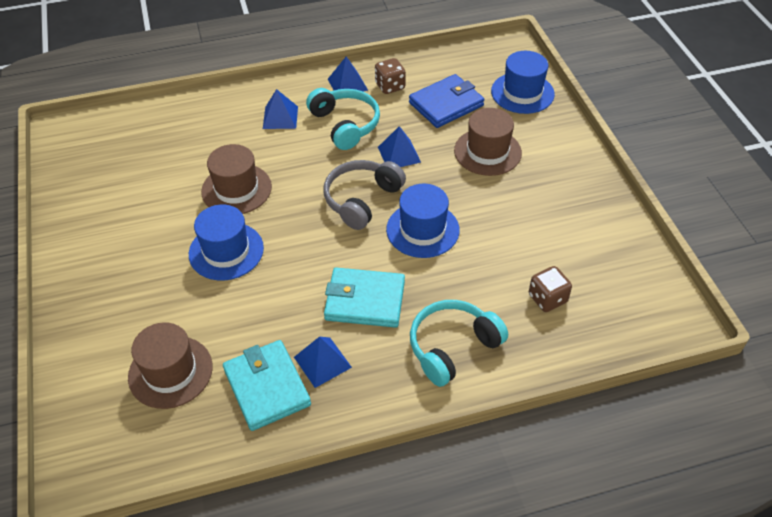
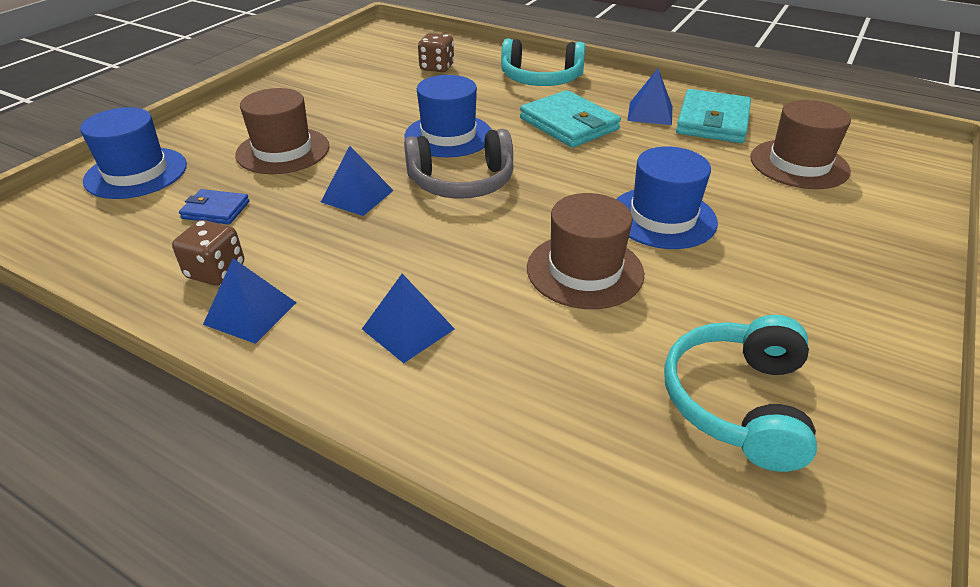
camera: 135 degrees left, 10 degrees down
turquoise headphones [306,88,380,150] -> turquoise headphones moved to [664,315,817,472]
blue wallet [409,74,484,128] -> blue wallet [179,189,249,224], size x0.55

